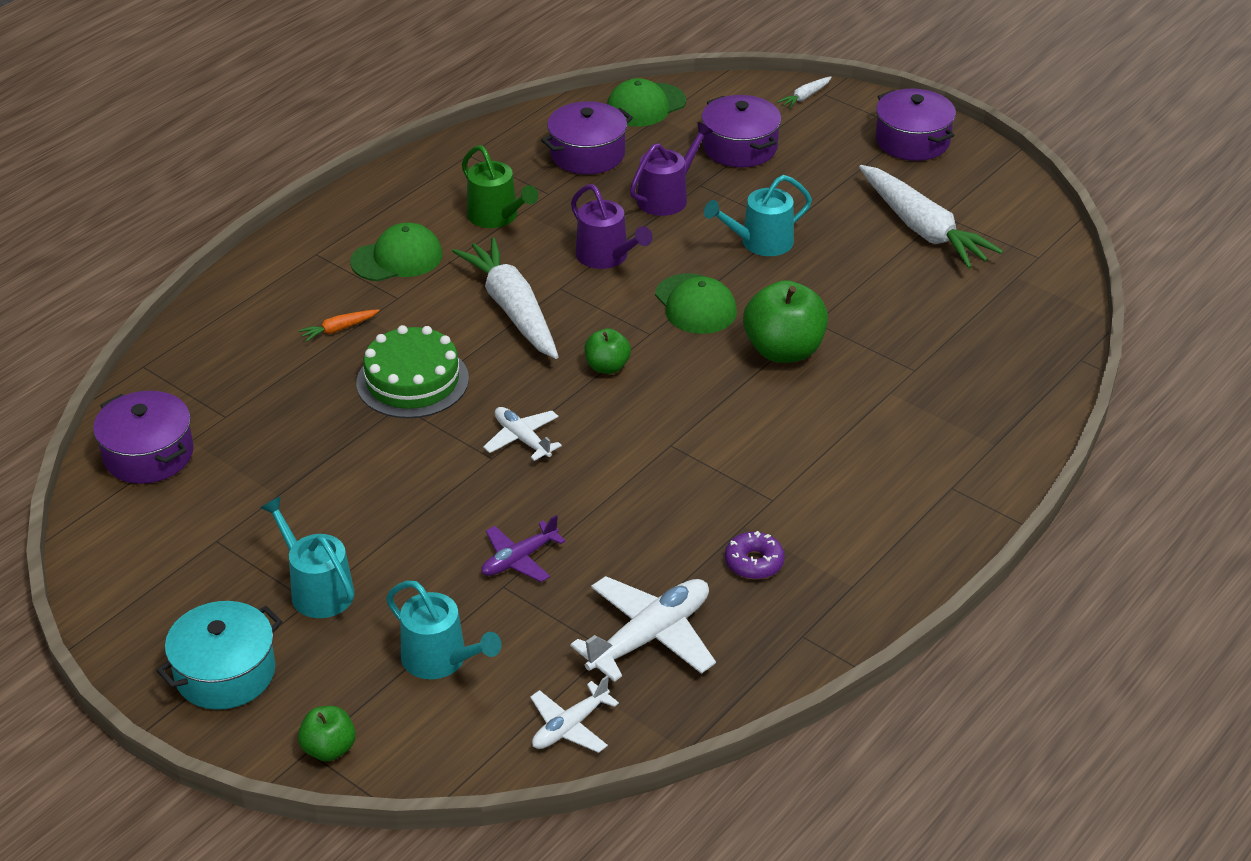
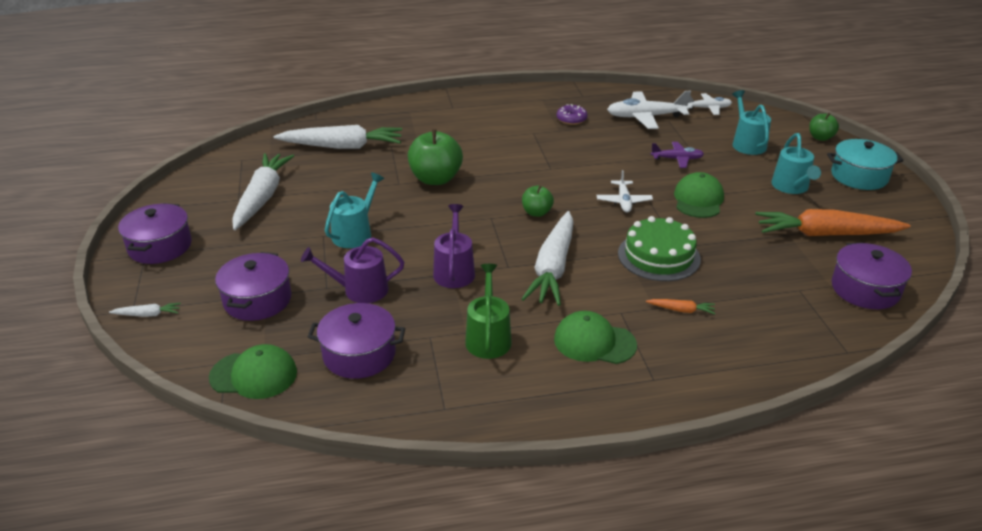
camera: 140 degrees left, 5 degrees down
green cap [655,273,737,334] -> green cap moved to [674,172,724,218]
turquoise watering can [704,175,812,256] -> turquoise watering can turned 75 degrees counterclockwise [325,172,384,248]
none -> white carrot [274,125,402,149]
none -> orange carrot [755,209,911,236]

